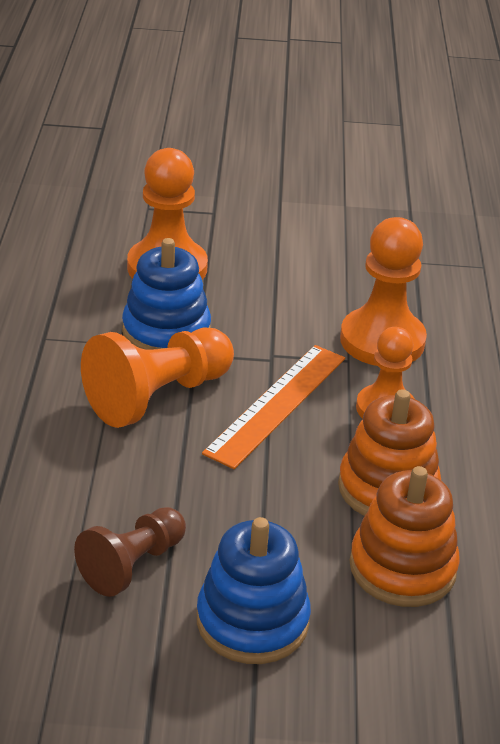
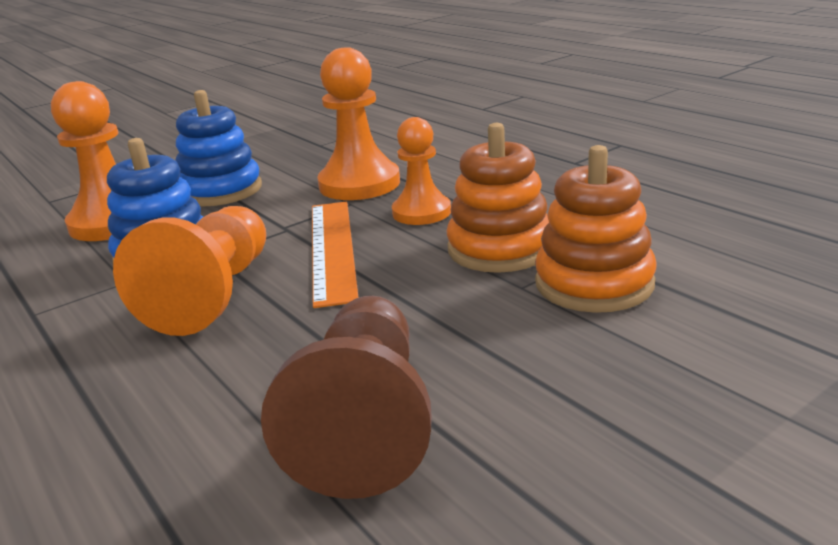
camera: 35 degrees left, 10 degrees down
brown pawn [74,507,186,597] -> brown pawn [261,295,432,499], size x1.53
blue stacking toy [197,517,311,664] -> blue stacking toy moved to [176,90,262,206]

